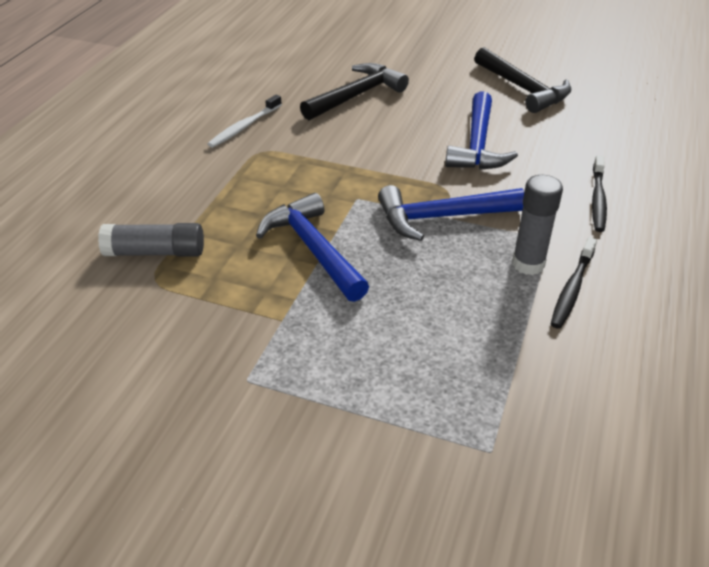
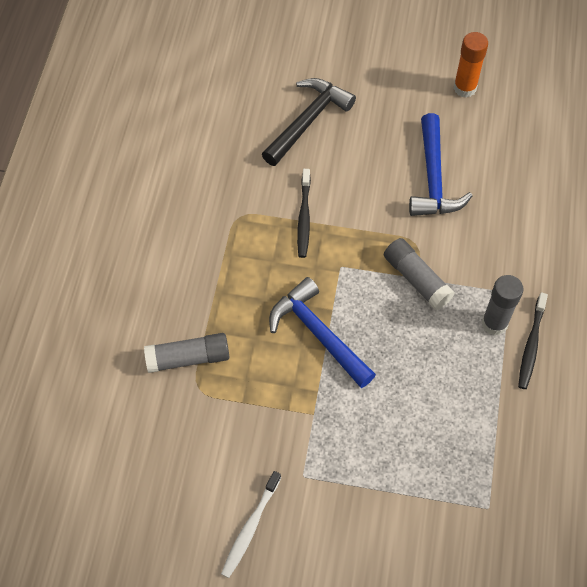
camera: 10 degrees left, 20 degrees up
white toothbrush [208,94,282,148] -> white toothbrush moved to [221,471,281,578]
blue hammer [378,185,524,241] -> grey glue stick [384,238,455,310]
black hammer [474,47,571,113] -> orange glue stick [453,32,488,98]
black toothbrush [592,155,607,232] -> black toothbrush moved to [297,169,311,258]

